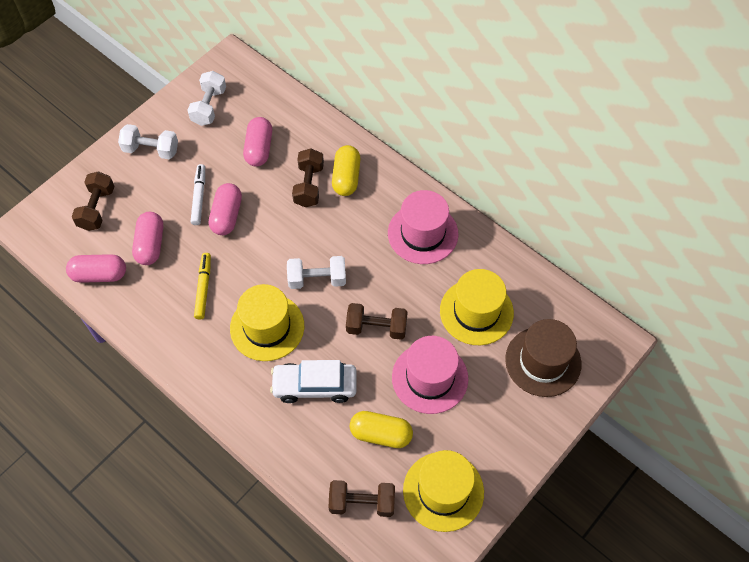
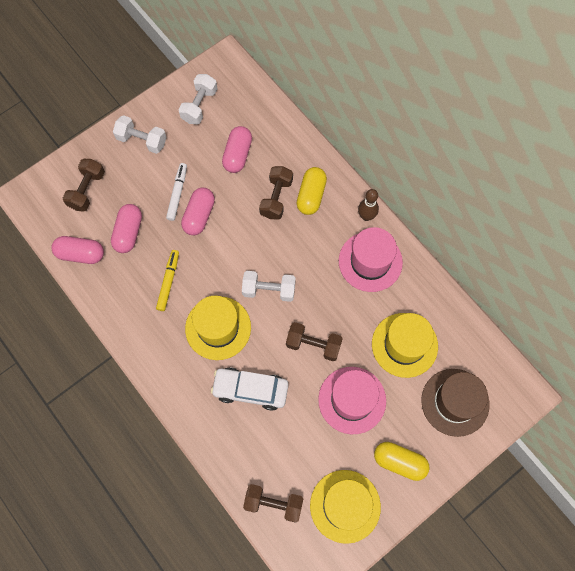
camera: 10 degrees right, 10 degrees up
yellow capsule [350,411,413,448] -> yellow capsule moved to [374,442,430,481]
none -> brown bowling pin [358,189,379,221]

